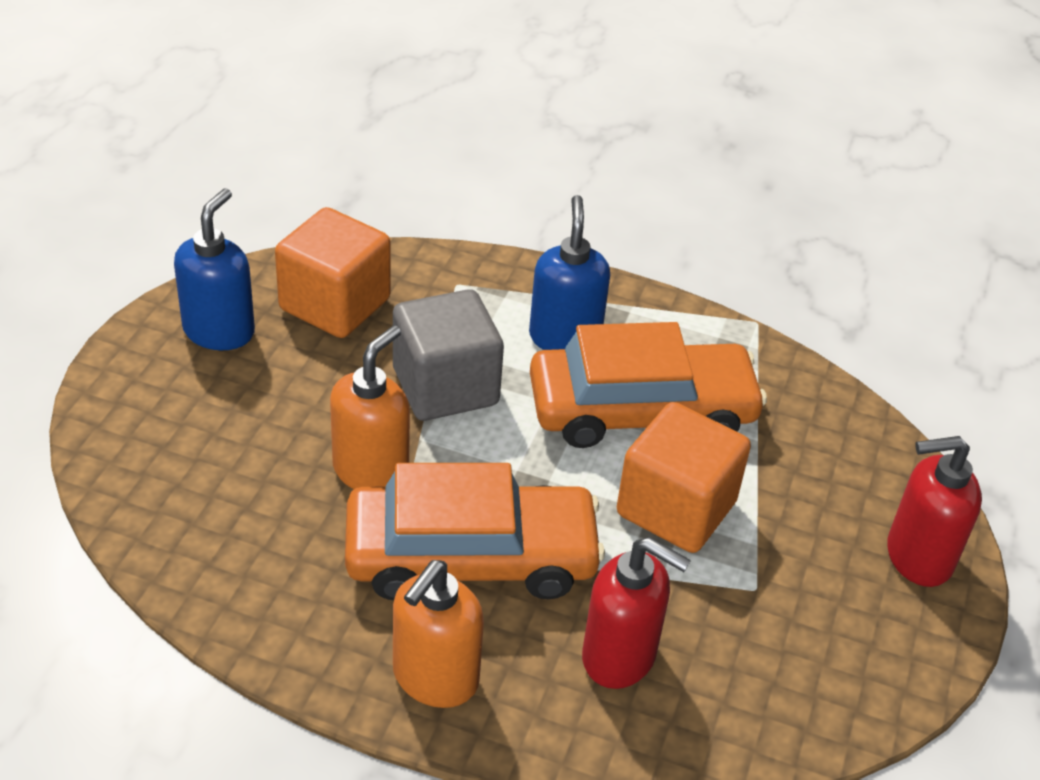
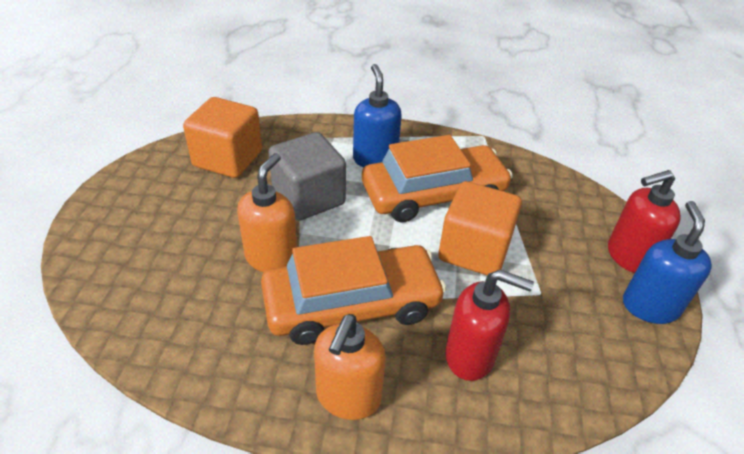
camera: 10 degrees left, 0 degrees up
blue soap dispenser [174,188,255,350] -> blue soap dispenser moved to [623,201,712,324]

